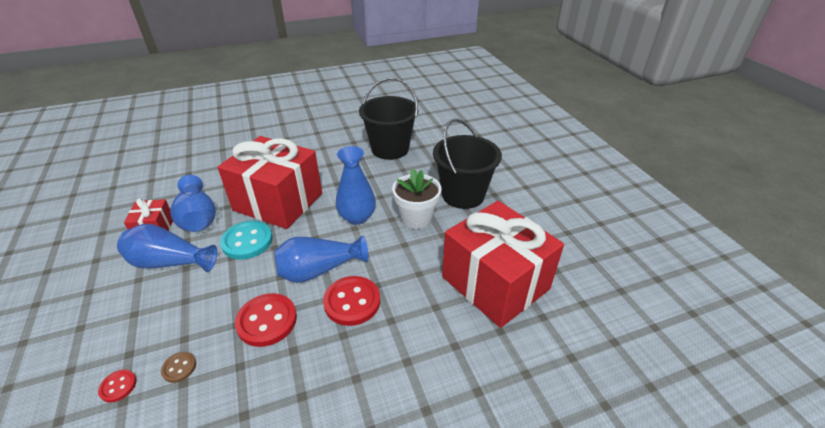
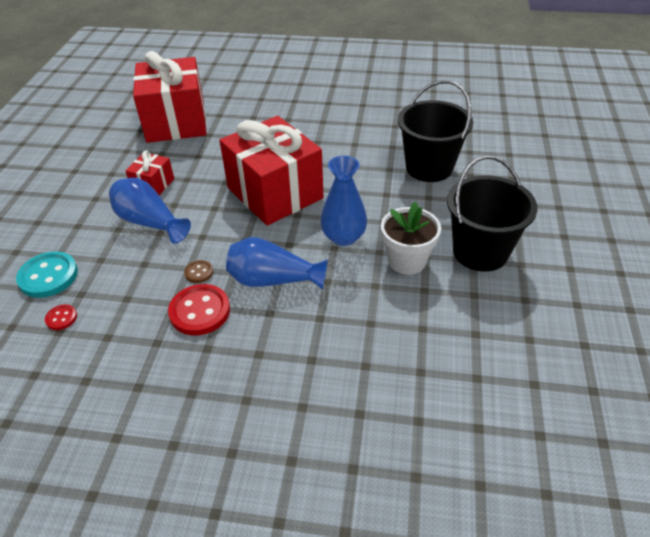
camera: 30 degrees right, 5 degrees up
brown button [161,352,196,383] -> brown button moved to [184,260,213,283]
blue vase [170,175,216,232] -> none
turquoise button [220,221,273,260] -> turquoise button moved to [16,251,78,298]
red button [323,276,380,326] -> none
red gift [442,201,564,328] -> red gift moved to [133,51,207,143]

